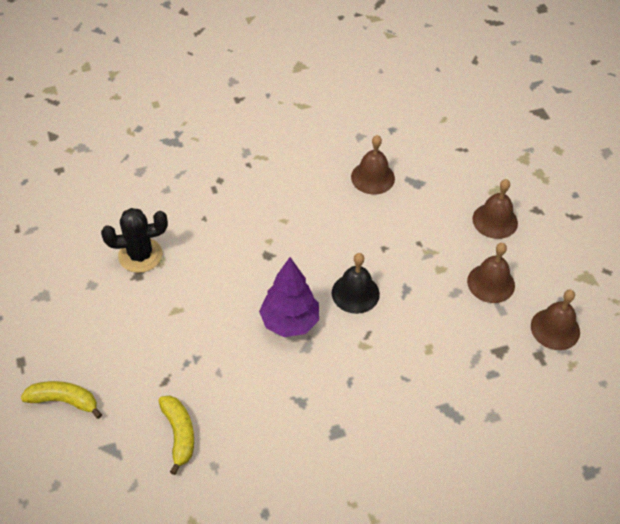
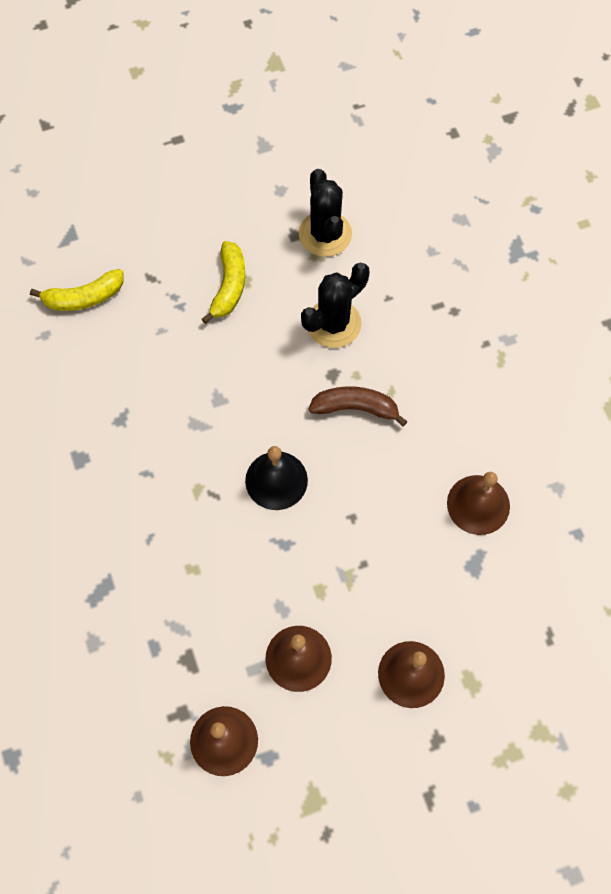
camera: 90 degrees right, 15 degrees up
yellow banana [21,381,102,419] -> yellow banana moved to [202,241,245,324]
purple tree [259,257,319,337] -> none
none -> black cactus [301,263,370,348]
none -> brown banana [309,386,408,427]

